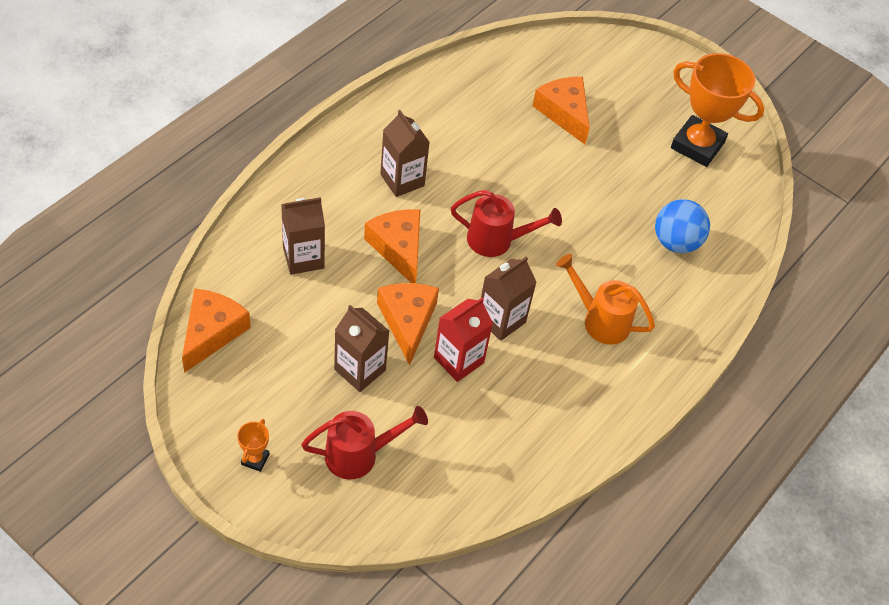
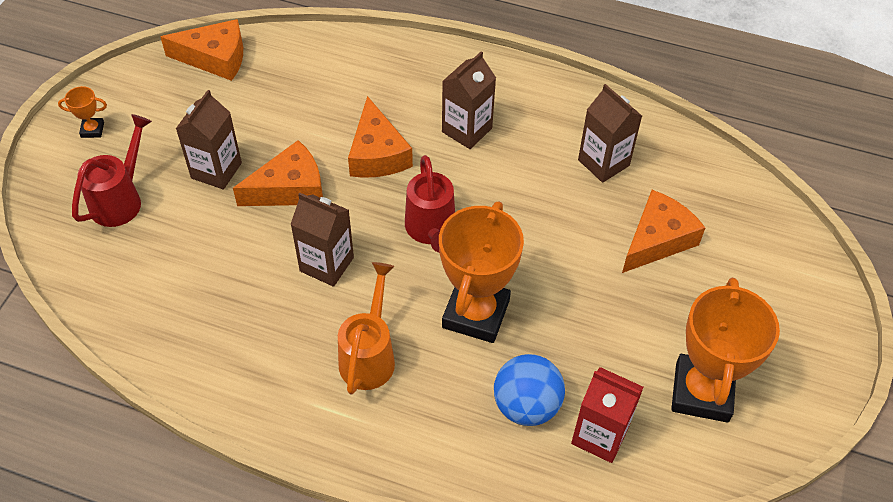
camera: 75 degrees right, 0 degrees up
brown carton [281,197,325,275] -> brown carton moved to [578,84,642,183]
red watering can [301,406,428,479] -> red watering can turned 120 degrees counterclockwise [72,114,152,227]
orange cheese [364,209,420,283] -> orange cheese turned 120 degrees clockwise [348,96,413,178]
red carton [434,297,493,382] -> red carton moved to [571,367,644,463]
none -> orange trophy [439,202,524,343]

